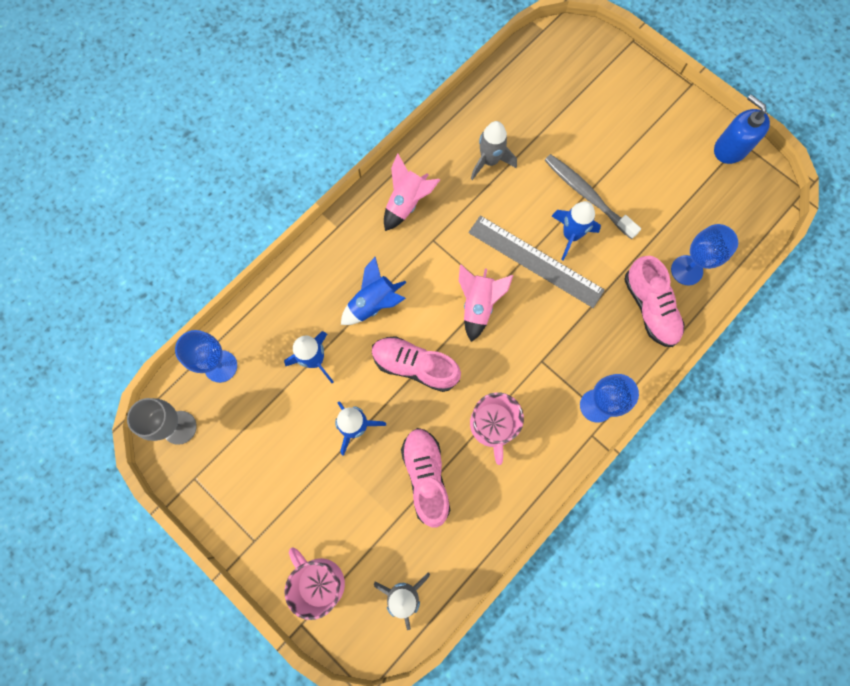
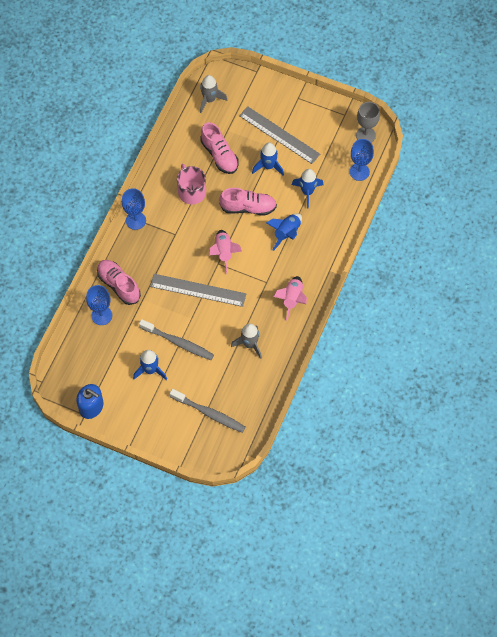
camera: 160 degrees right, 10 degrees down
pink mug [285,547,345,620] -> none
blue rocket [552,201,601,261] -> blue rocket moved to [133,350,167,380]
none -> grey toothbrush [170,389,246,433]
none -> grey ruler [239,106,320,164]

